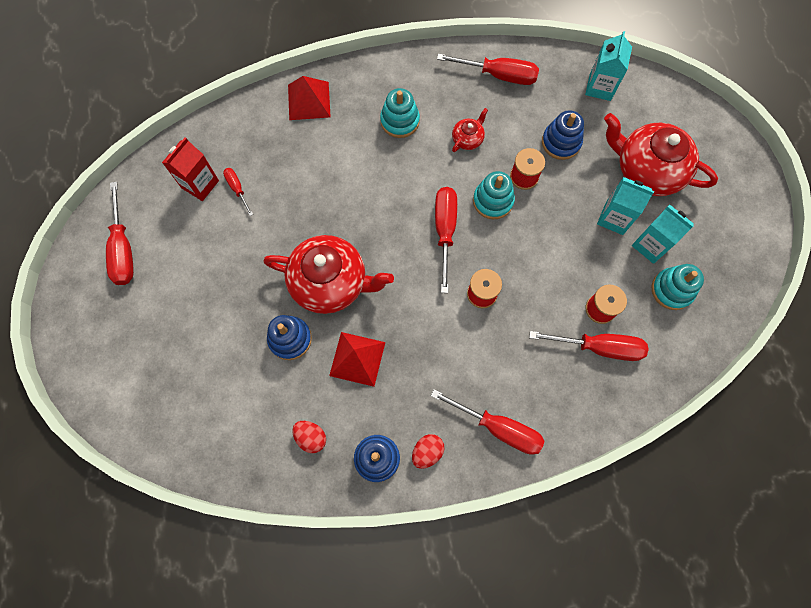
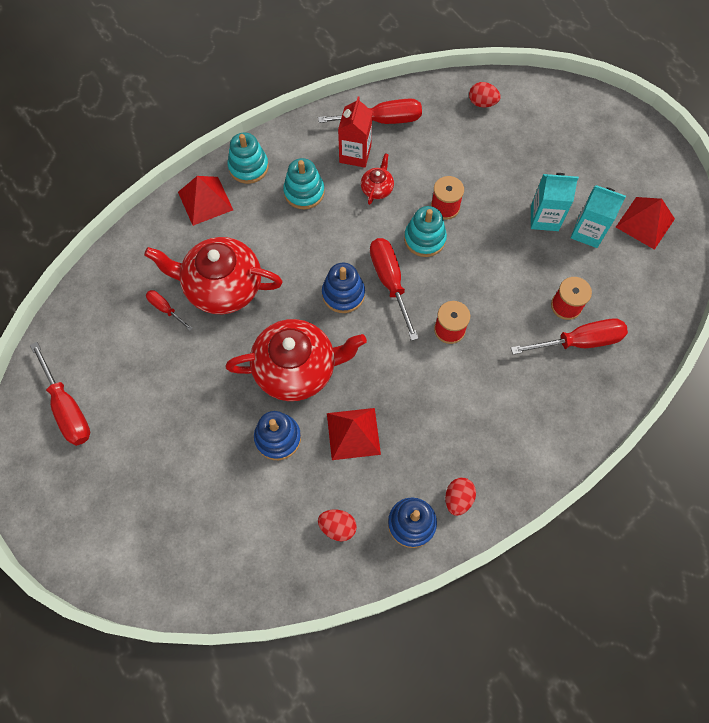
camera: 20 degrees left, 5 degrees down
red carton [162,137,219,201] -> red carton moved to [338,96,372,168]
red screwdriver [431,389,544,455] -> none
blue stacking toy [542,110,584,160] -> blue stacking toy moved to [322,262,365,313]
turquoise carton [585,31,632,101] -> red egg [469,82,501,107]
red teapot [604,113,718,196] -> red teapot moved to [144,237,283,314]
turquoise stacking toy [652,264,704,310] -> turquoise stacking toy moved to [227,133,269,184]
none -> red pyramid [616,197,675,250]

